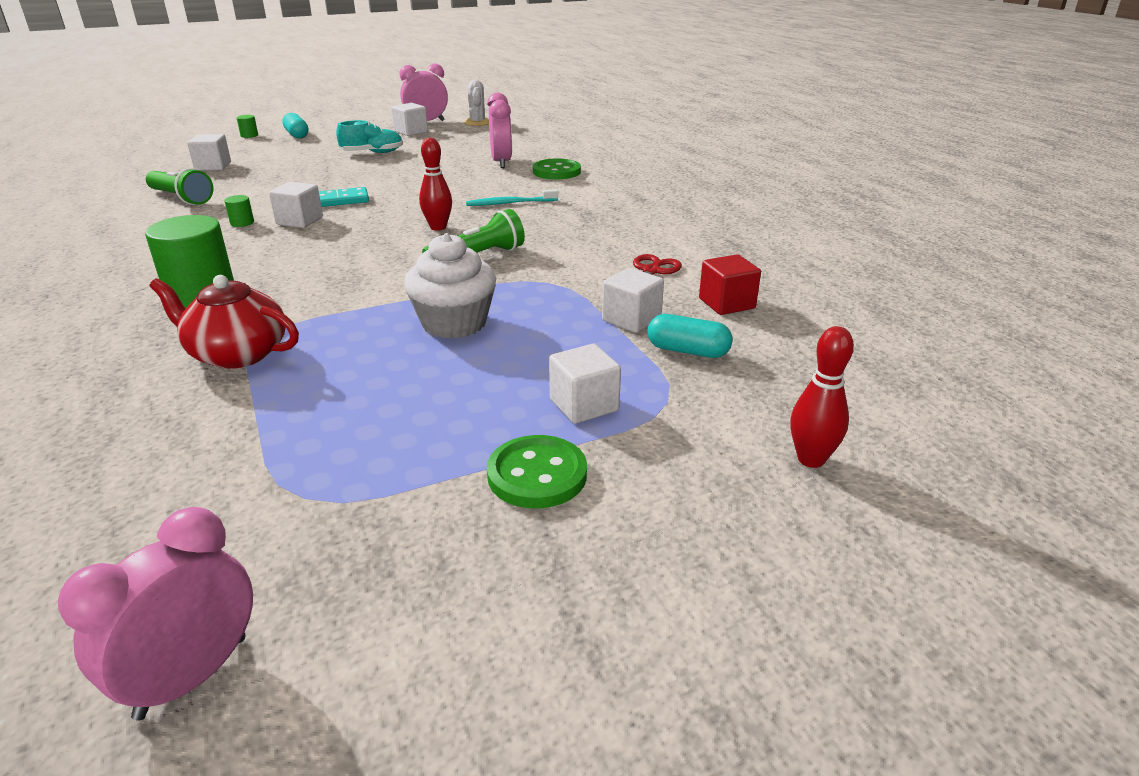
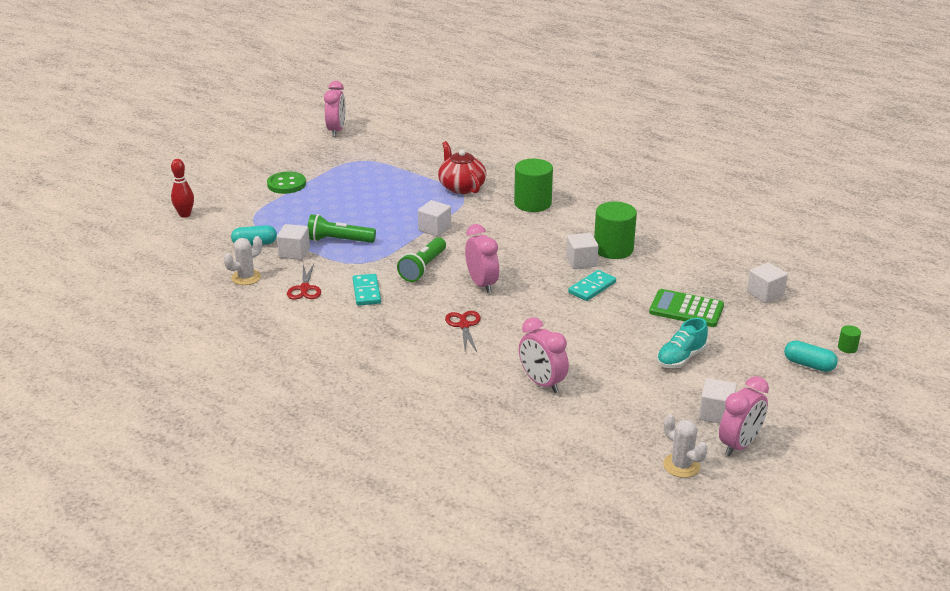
camera: 150 degrees right, 0 degrees up
green flashlight [146,168,213,205] -> green flashlight moved to [308,214,376,243]
red teapot [150,275,299,369] -> red teapot turned 105 degrees counterclockwise [438,141,486,194]
green cylinder [224,195,254,227] -> green cylinder [594,202,637,259], size x2.36
white cupcake [404,233,496,339] -> none
red bowling pin [419,138,452,231] -> pink clock [465,224,499,293]
turquoise toothbrush [466,189,558,206] -> red scissors [445,311,481,352]
green button [533,158,581,179] -> none
white cube [549,344,621,424] -> white cube moved to [418,200,451,237]
red cube [699,254,761,315] -> white cactus [224,236,262,285]
none -> turquoise domino [353,274,381,306]
none -> green calculator [649,289,724,327]

